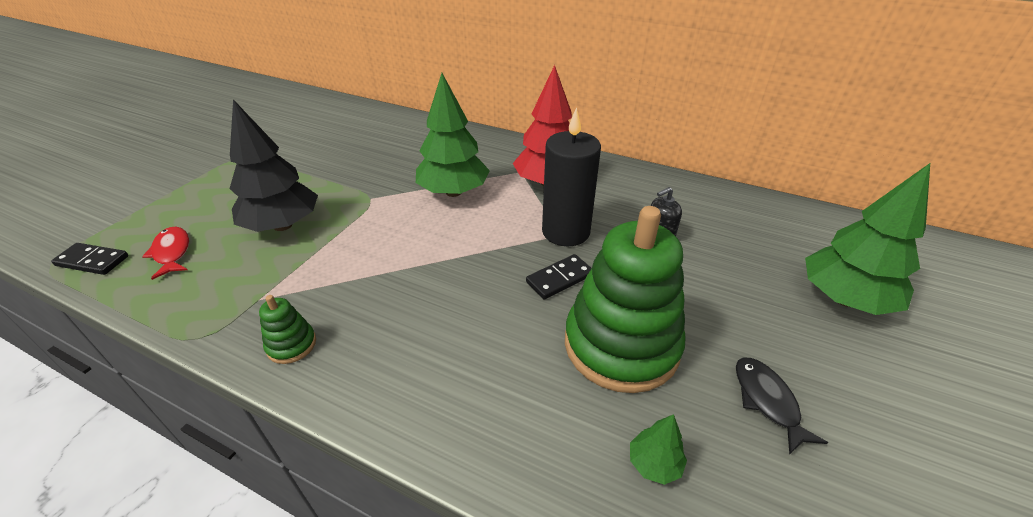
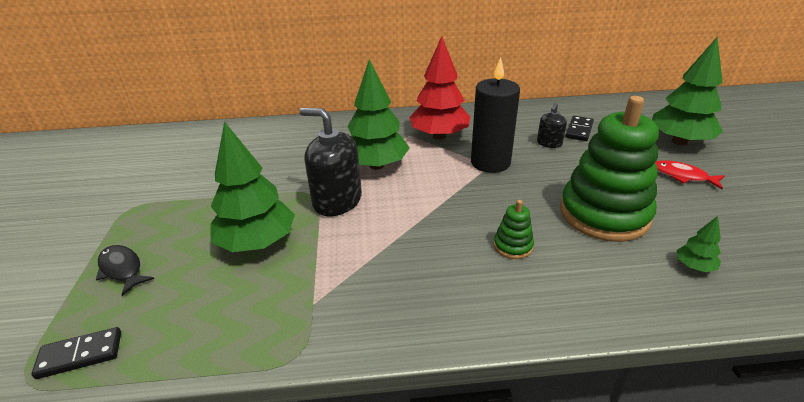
camera: 30 degrees left, 5 degrees down
red fish [142,226,189,280] -> red fish moved to [655,160,725,189]
black tree [229,99,318,232] -> green tree [210,121,295,252]
green stacking toy [259,295,316,364] -> green stacking toy moved to [494,200,534,259]
black domino [526,254,592,300] -> black domino moved to [566,116,594,141]
black fish [736,358,828,455] -> black fish moved to [96,245,154,296]
none -> black soap dispenser [300,108,362,216]

